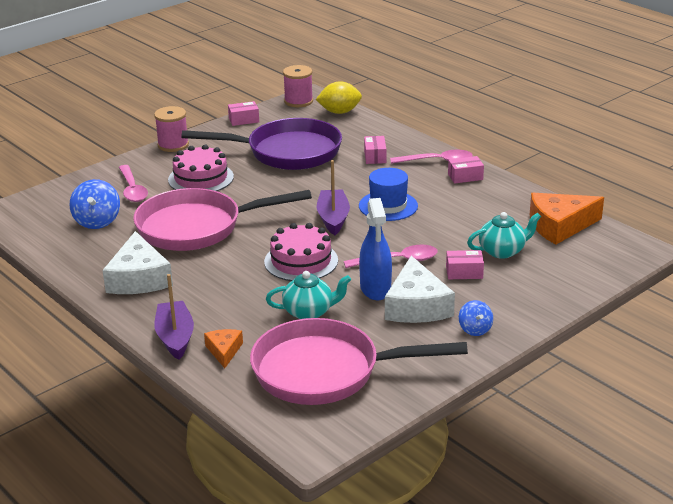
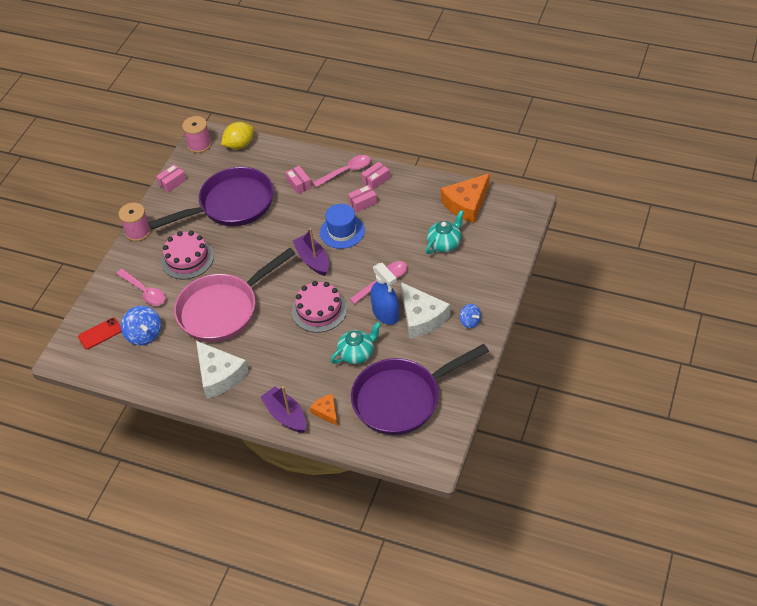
camera: 25 degrees left, 20 degrees up
pink pan [250,318,468,405] -> purple pan [351,344,489,435]
pink box [446,250,484,279] -> pink box moved to [348,185,377,212]
none -> red phone [78,318,122,349]

